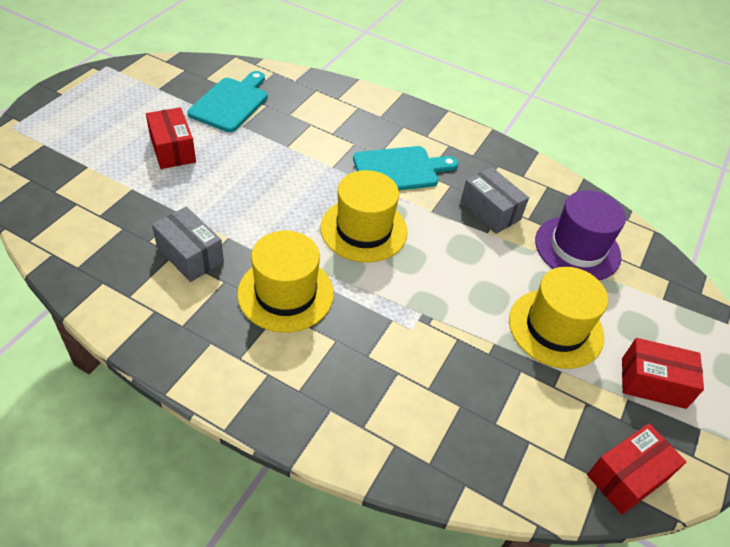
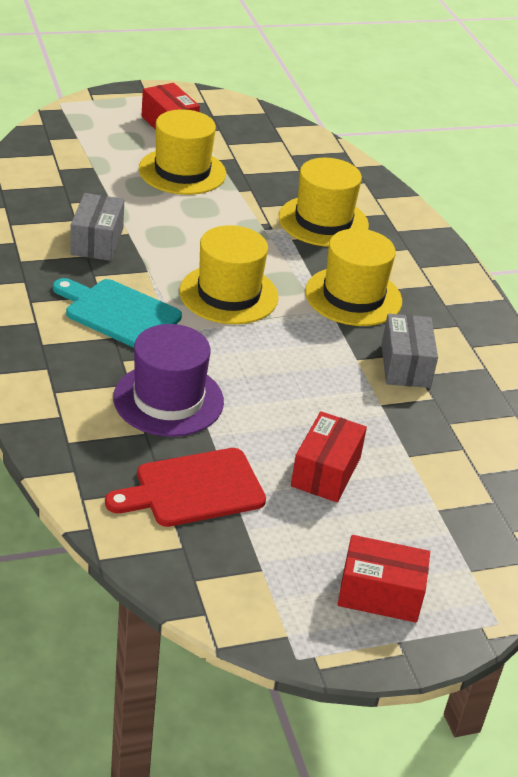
camera: 135 degrees left, 10 degrees down
turquoise cutting board [188,71,268,132] -> red cutting board [105,448,266,527]
purple hat [535,190,626,280] -> purple hat moved to [113,324,224,437]
red box [587,423,686,515] -> red box moved to [337,535,430,623]
none -> yellow hat [279,158,369,247]

